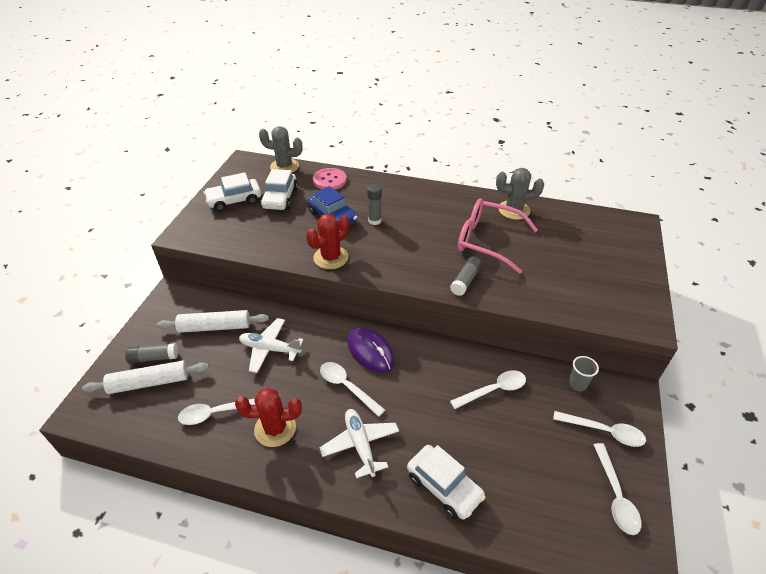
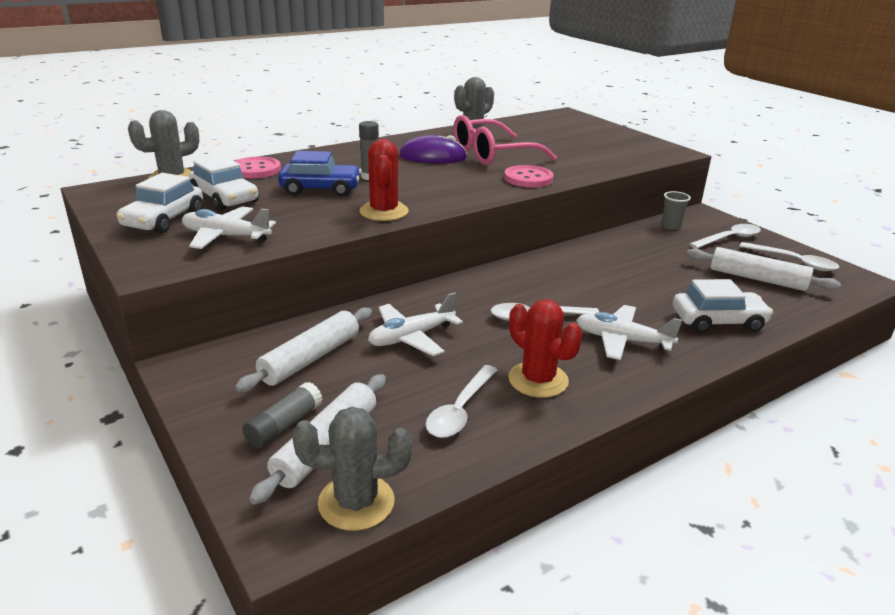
camera: 50 degrees left, 15 degrees down
red cactus [235,388,302,447] -> red cactus turned 75 degrees counterclockwise [508,299,583,398]
purple mouse [347,327,395,373] -> purple mouse moved to [399,135,467,163]
grey glue stick [450,256,482,296] -> pink button [504,165,554,187]
white spoon [450,370,526,409] -> none
none -> white plane [182,206,276,249]
none -> grey cactus [292,407,412,531]
none -> white rolling pin [687,247,841,291]

